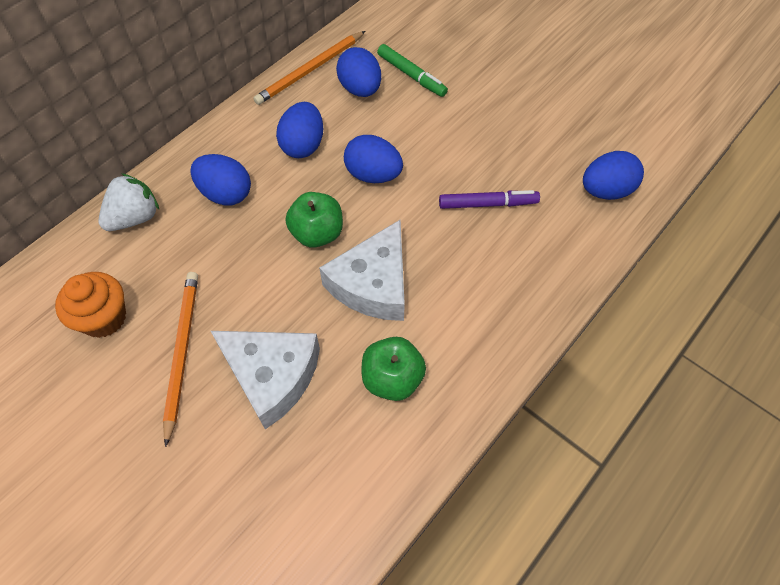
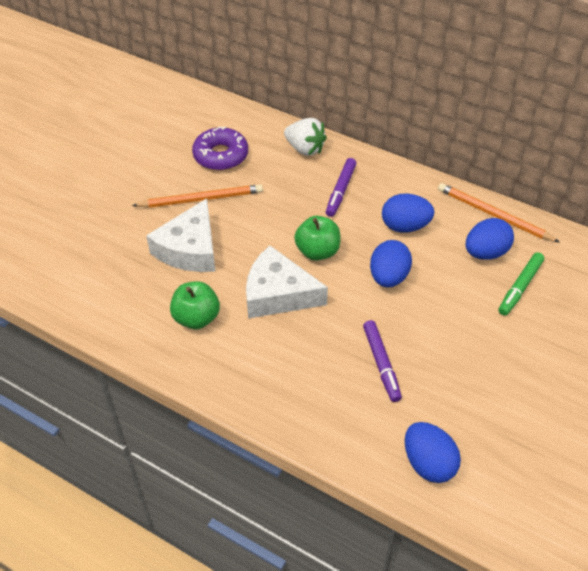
camera: 80 degrees right, 10 degrees down
orange cupcake [55,272,126,338] -> purple donut [192,126,248,170]
blue egg [190,154,251,206] -> purple marker [326,158,356,217]

